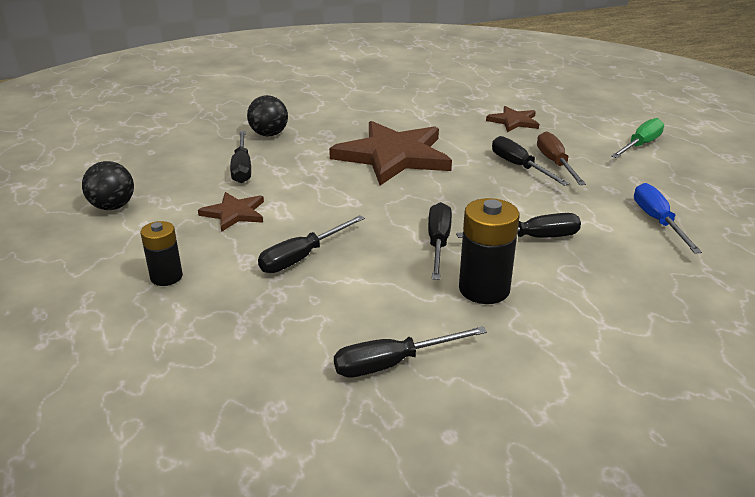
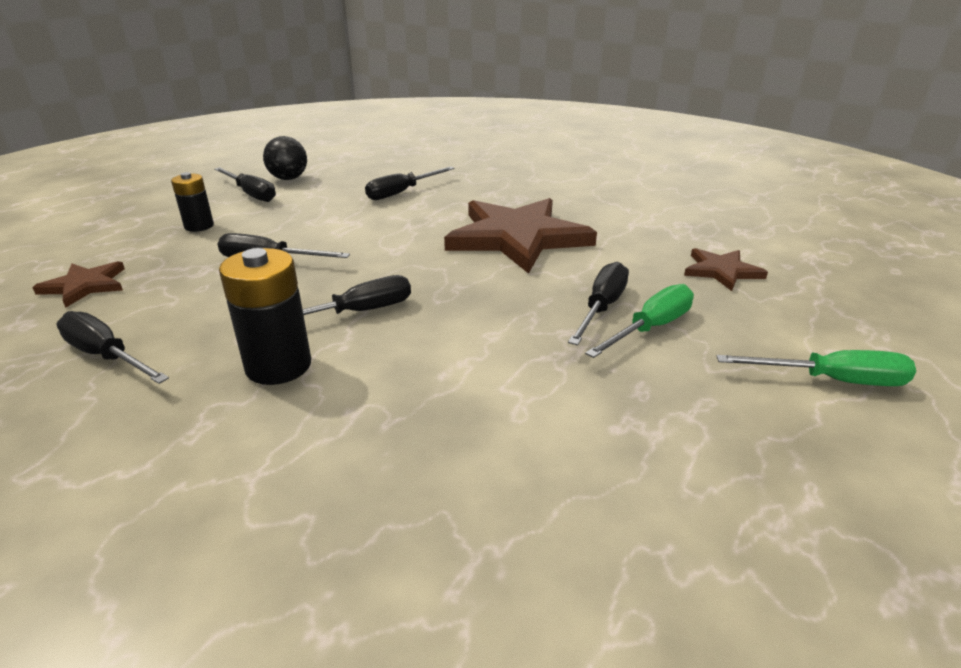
camera: 55 degrees right, 0 degrees up
brown star [198,192,264,232] -> brown star moved to [32,261,125,308]
black ball [247,95,288,137] -> none
black screwdriver [456,213,581,238] -> black screwdriver moved to [214,167,276,202]
brown screwdriver [537,131,586,185] -> green screwdriver [585,284,694,358]
blue screwdriver [634,183,702,253] -> none

